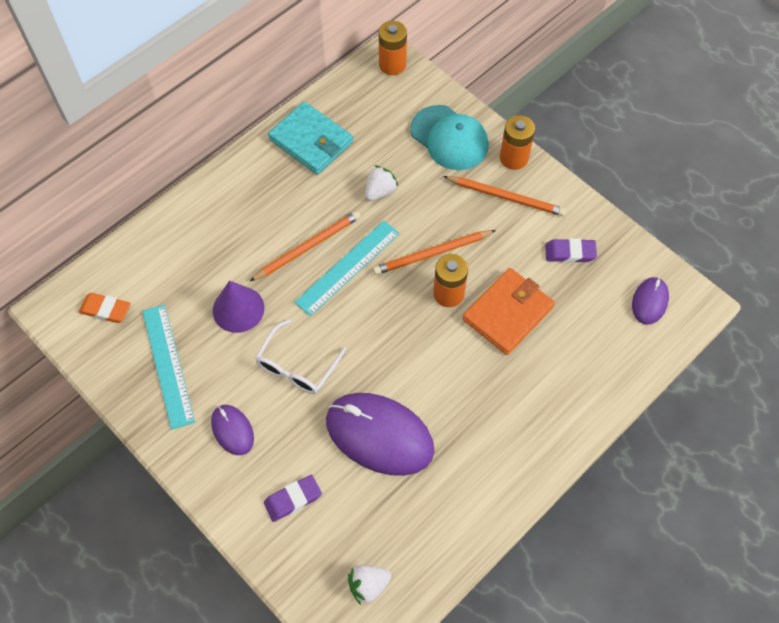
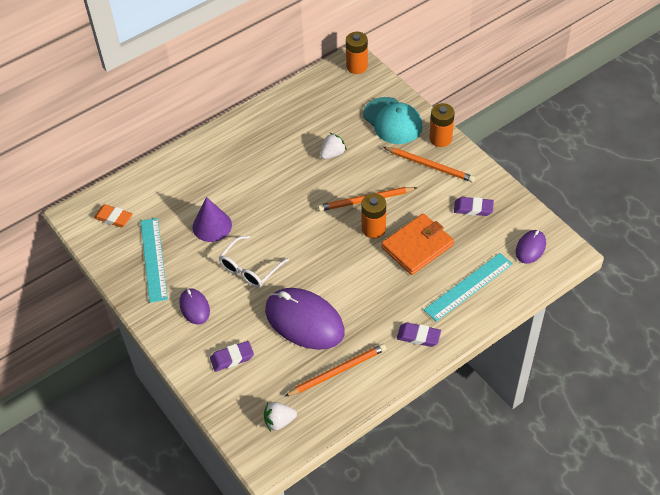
camera: 10 degrees right, 10 degrees down
orange pencil [250,211,361,281] -> orange pencil moved to [284,344,386,397]
turquoise wallet [268,102,353,175] -> none
turquoise ruler [294,221,400,316] -> turquoise ruler moved to [424,253,513,322]
none -> purple eraser [397,323,441,347]

